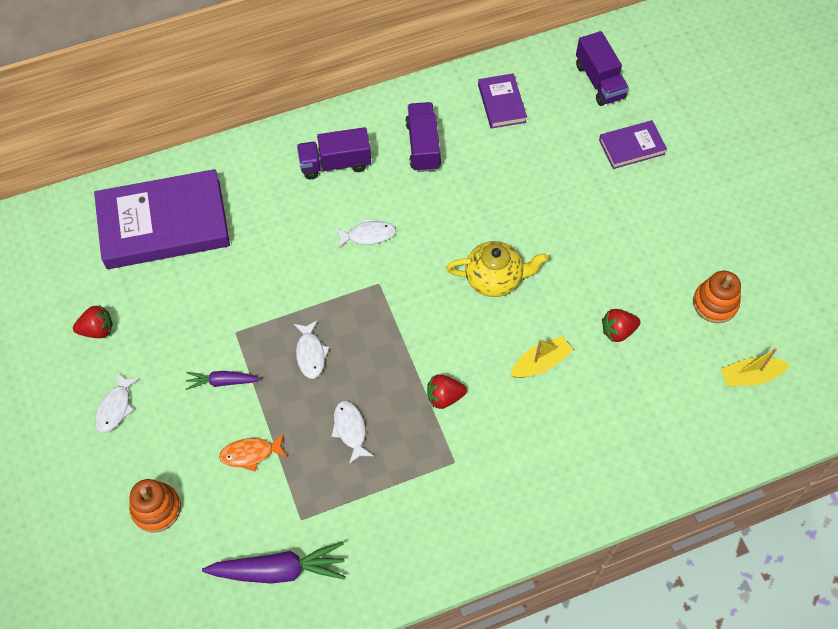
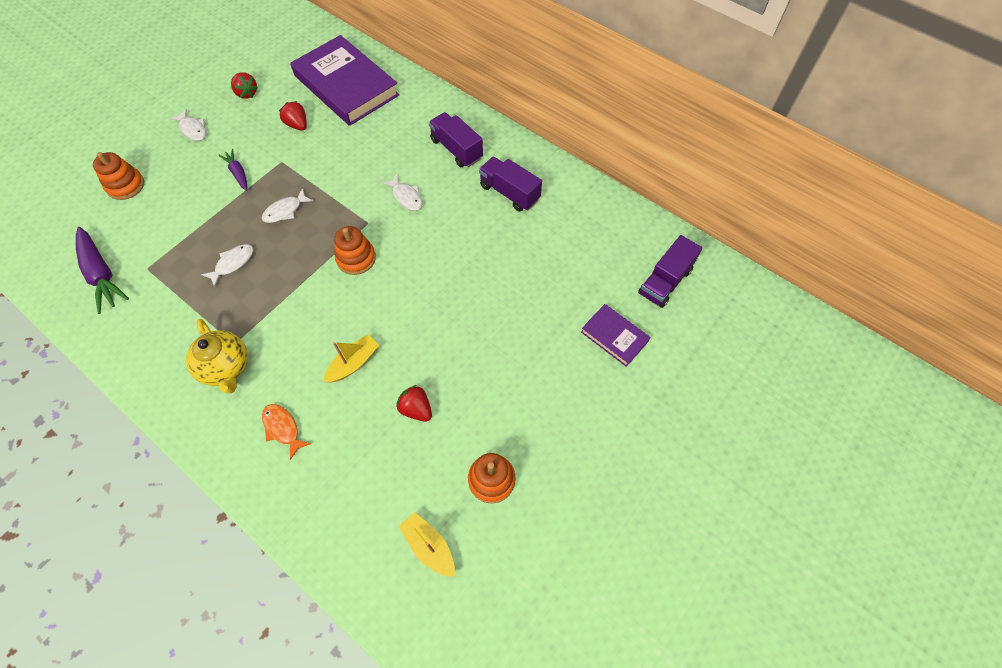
camera: 60 degrees right, 0 degrees up
white fish [95,373,140,433] -> white fish turned 120 degrees counterclockwise [170,109,206,141]
orange fish [219,433,287,471] -> orange fish moved to [262,404,311,460]
purple truck [405,102,441,172] -> purple truck turned 105 degrees counterclockwise [479,157,542,212]
red strawberry [427,374,467,409] -> red strawberry moved to [279,101,307,131]
yellow teapot [446,241,548,297] -> yellow teapot moved to [186,319,248,394]
purple book [478,73,527,129] -> none
yellow boat [510,336,573,378] -> yellow boat turned 75 degrees counterclockwise [323,334,379,382]
none -> orange stacking toy [334,226,376,275]

